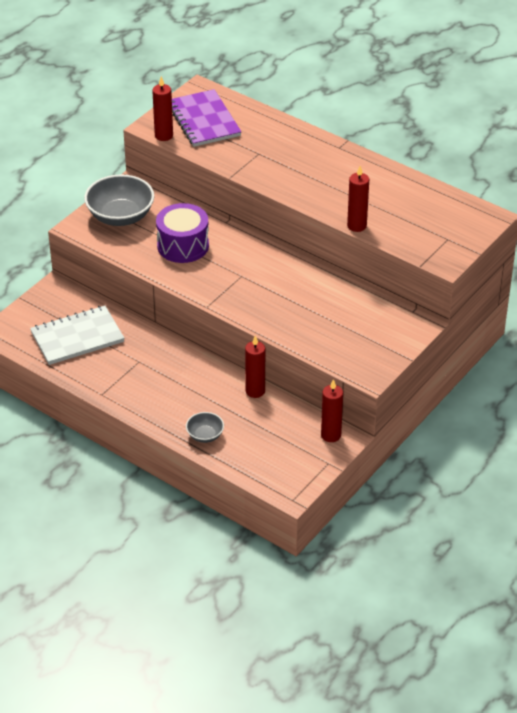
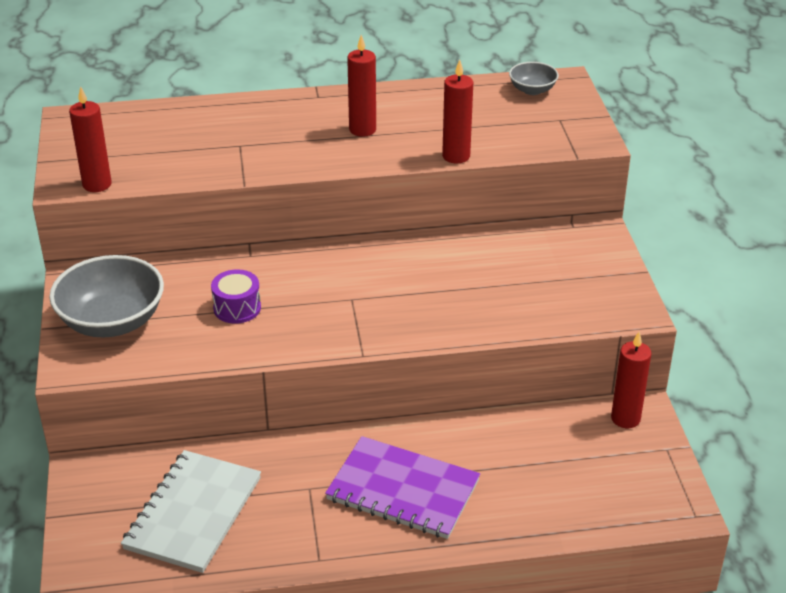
camera: 45 degrees left, 5 degrees down
purple drum [156,203,209,263] -> purple drum [211,269,261,324], size x0.59
purple notebook [172,89,242,147] -> purple notebook moved to [325,436,480,539]
grey bowl [186,412,224,443] -> grey bowl moved to [509,62,559,95]
red candle [245,335,265,398] -> red candle moved to [347,35,376,137]

